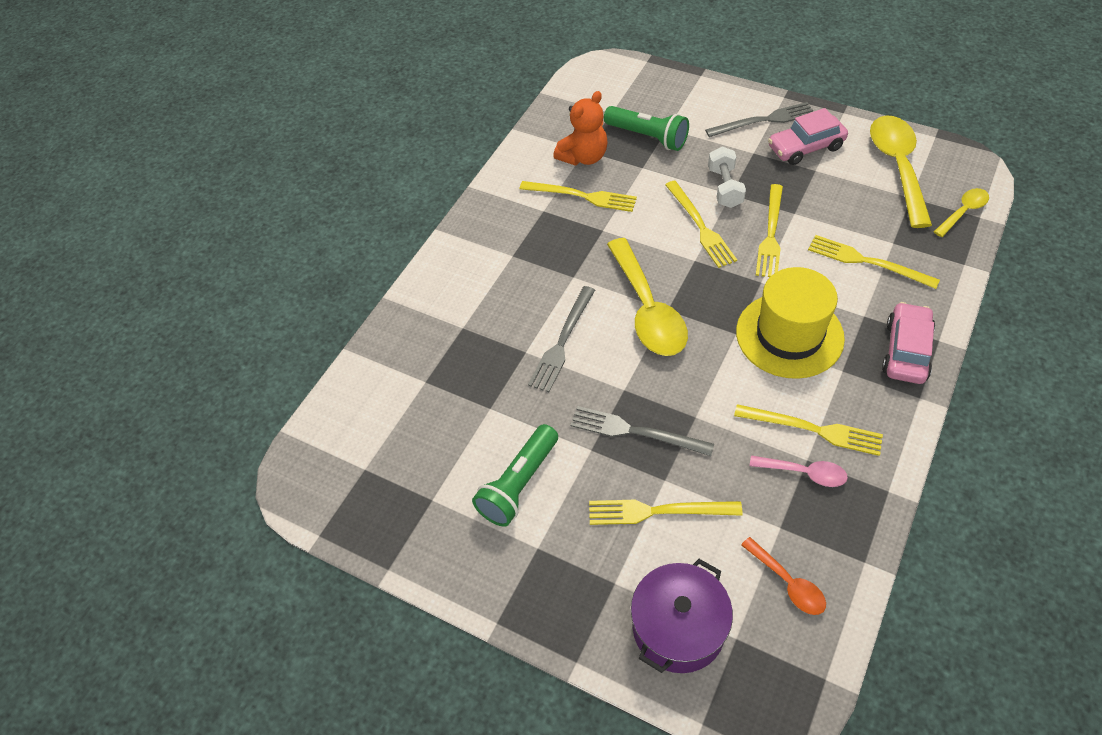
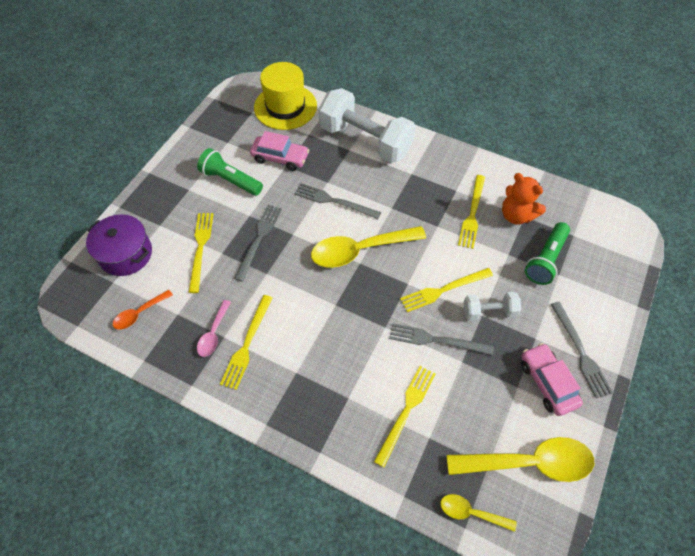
camera: 85 degrees right, 5 degrees up
yellow hat [736,267,845,379] -> yellow hat moved to [254,62,317,130]
yellow fork [756,184,783,277] -> grey fork [389,323,494,355]
pink car [882,302,935,384] -> pink car moved to [250,131,309,171]
yellow spoon [933,188,989,237] -> yellow spoon turned 150 degrees clockwise [441,494,517,532]
none -> white dumbbell [318,88,416,163]

